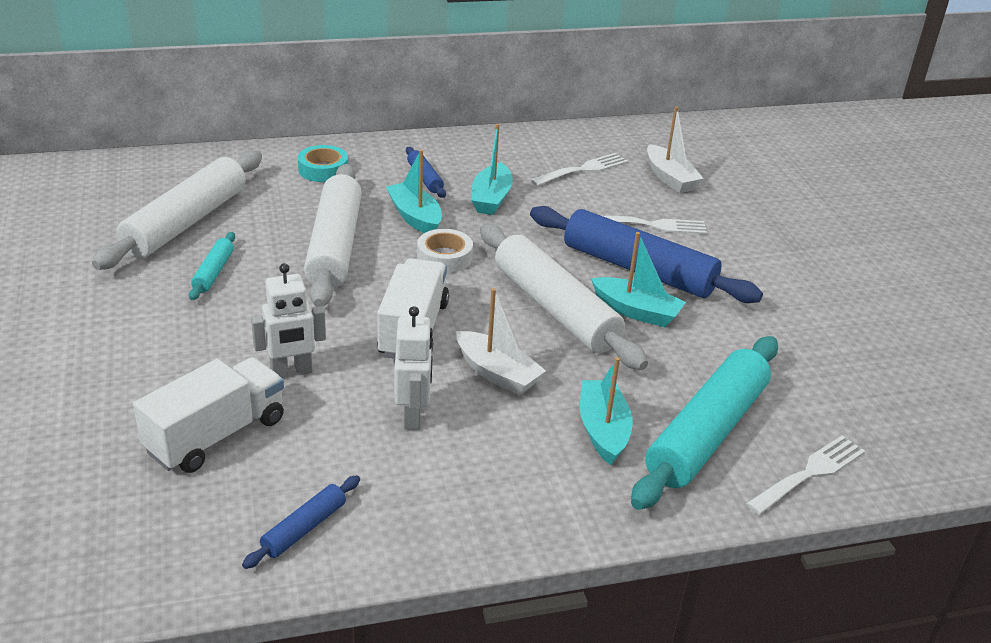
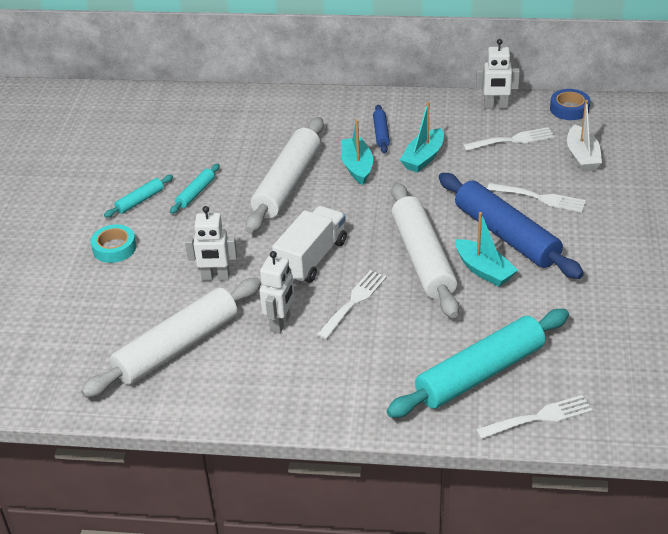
camera: 25 degrees right, 5 degrees up
white rolling pin [92,150,262,270] -> white rolling pin moved to [81,278,261,398]
white truck [133,357,284,473] -> none
blue rolling pin [242,475,360,569] -> none
turquoise tape [298,145,348,182] -> turquoise tape moved to [91,224,136,263]
white tape [417,229,473,273] -> none
white boat [456,288,546,395] -> white fork [317,270,387,339]
turquoise boat [580,357,633,465] -> none
none -> turquoise rolling pin [104,175,173,218]
none -> white robot [476,39,520,109]
none -> blue tape [550,89,590,120]

